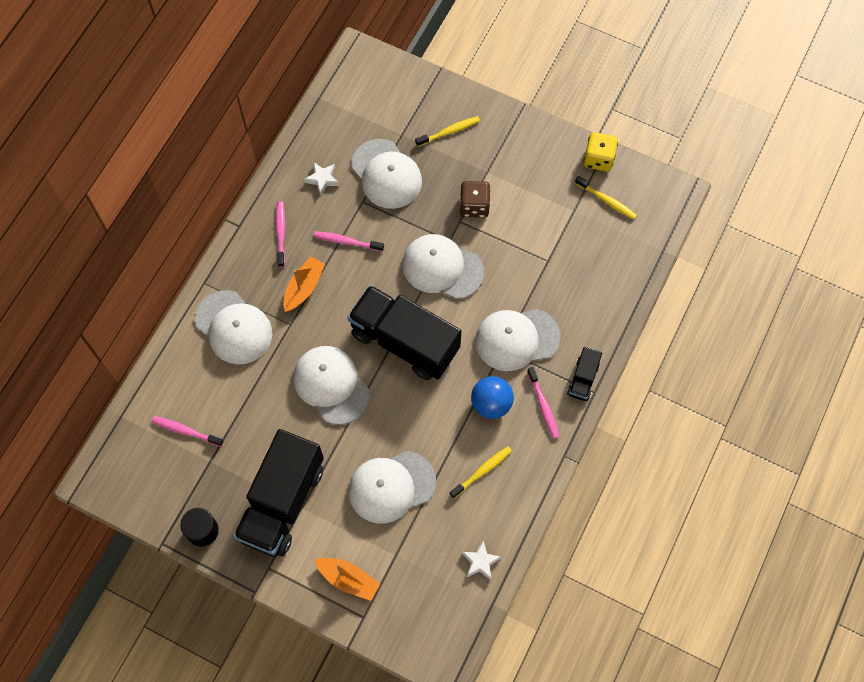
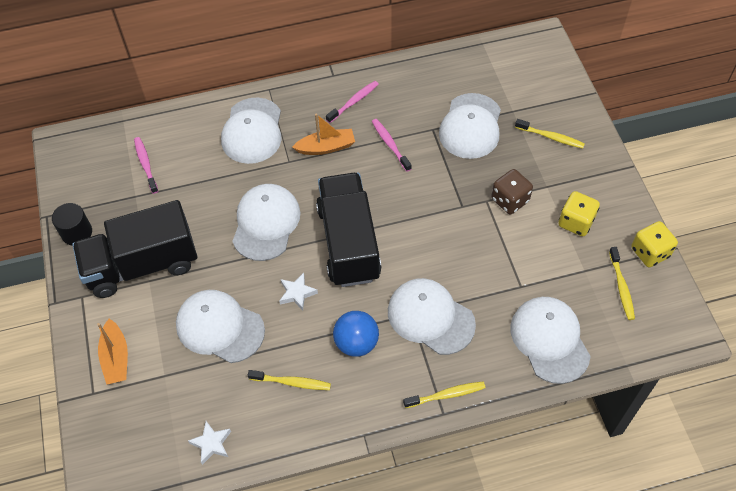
camera: 50 degrees right, 10 degrees down
white star [304,162,339,196] -> white star moved to [279,273,318,311]
white cap [403,234,484,299] -> white cap moved to [510,297,591,384]
pink toothbrush [527,367,560,439] -> none
black truck [567,347,602,401] -> yellow toothbrush [403,382,485,408]
none -> yellow dice [558,191,600,236]

